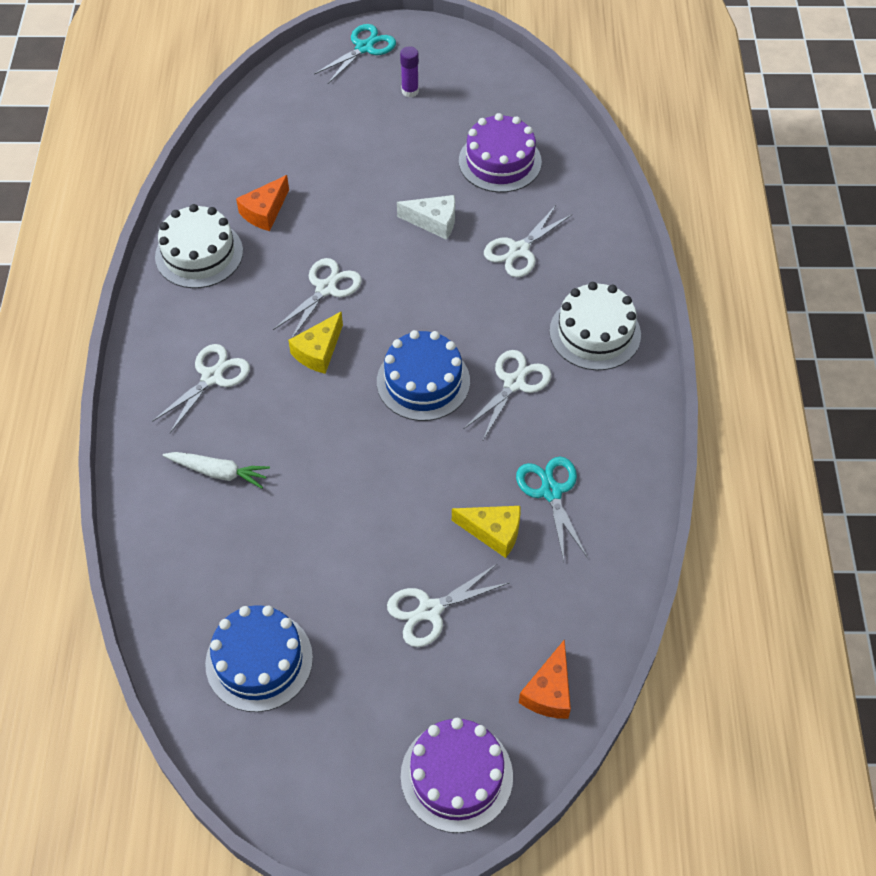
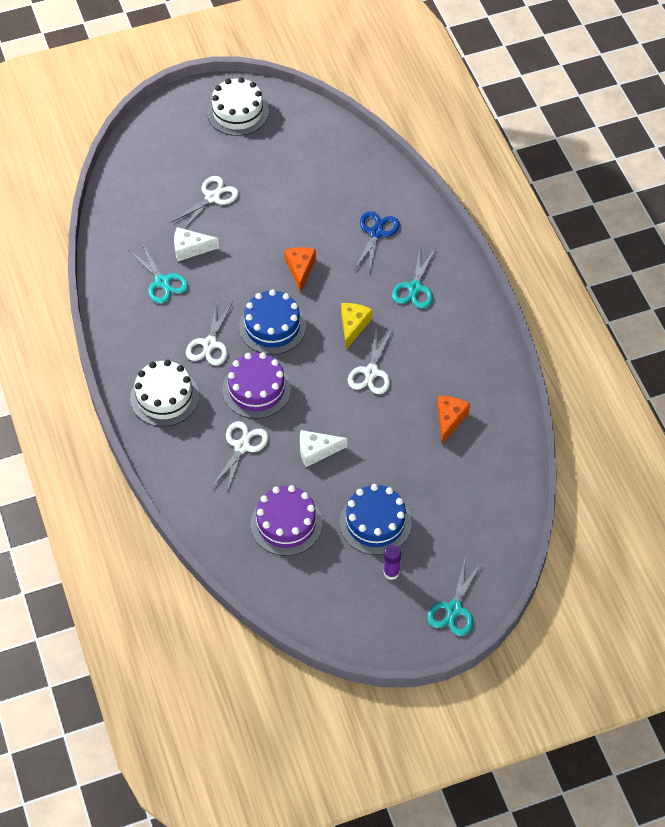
camera: 160 degrees right, 0 degrees up
white scissors [152,344,250,433] -> turquoise scissors [392,247,436,309]
white cake [155,204,243,288] -> white cake moved to [207,77,269,136]
white carrot [163,452,270,489] -> blue scissors [354,211,400,274]
blue cake [205,605,313,712] -> blue cake moved to [340,484,412,555]
purple cake [401,718,513,833] -> purple cake moved to [222,352,291,419]
yellow cheese [452,506,520,558] -> white cheese [174,227,219,261]
orange cheese [519,639,571,719] -> orange cheese moved to [285,247,316,292]

